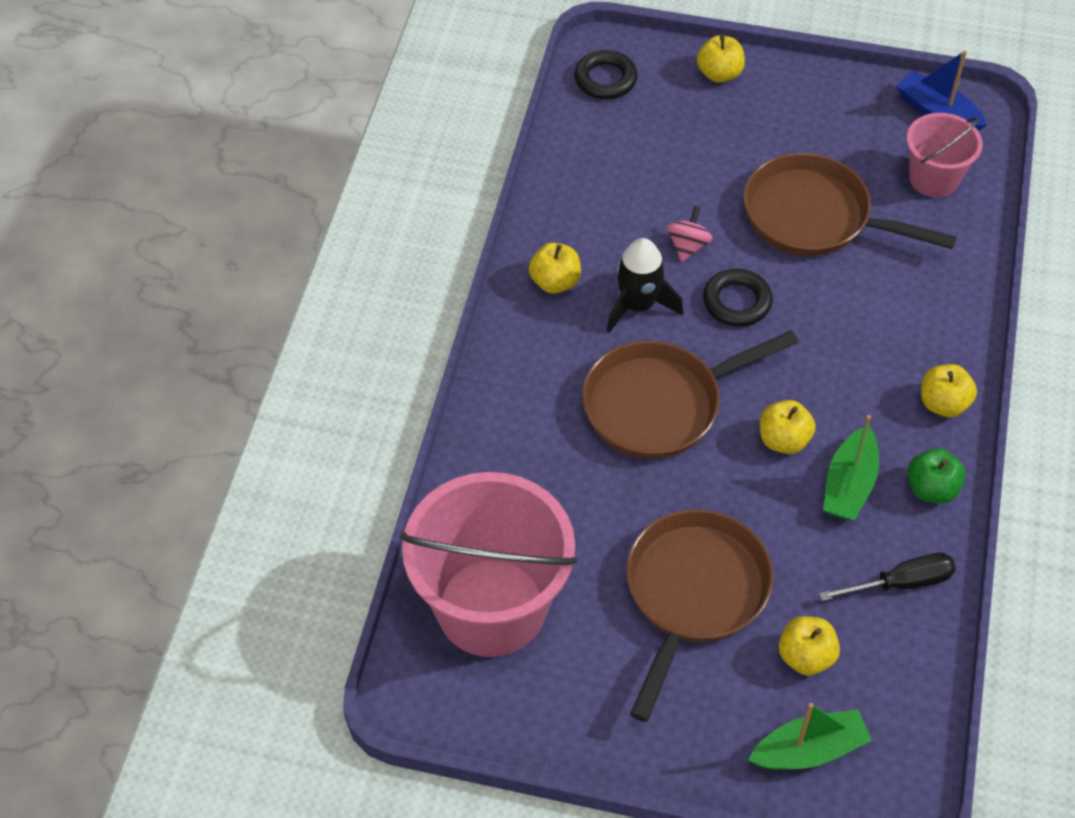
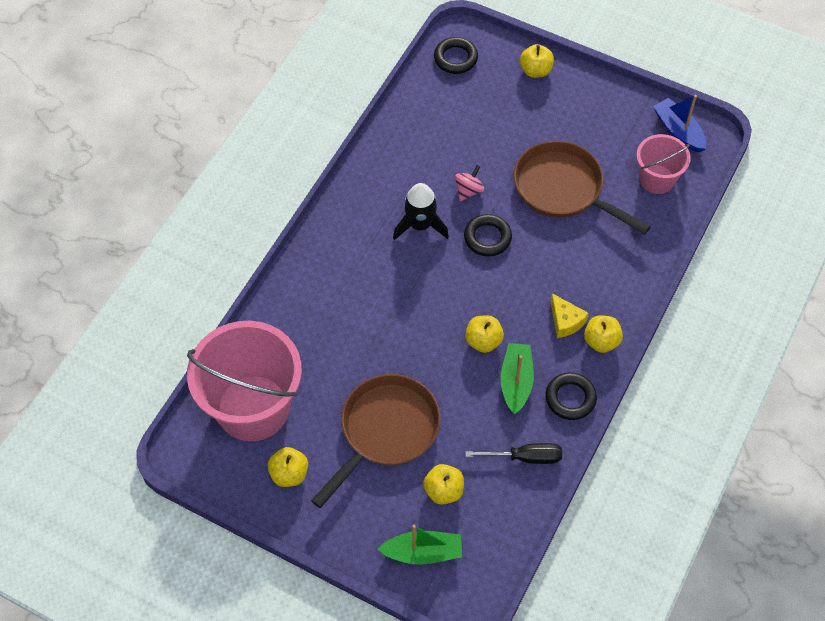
camera: 15 degrees right, 5 degrees up
yellow apple [529,243,581,293] -> yellow apple moved to [268,447,308,487]
brown pan [582,330,799,459] -> none
green boat [823,415,879,520] -> green boat turned 150 degrees clockwise [500,343,534,414]
green apple [907,448,966,503] -> black ring [545,372,597,420]
none -> yellow cheese [550,293,589,338]

